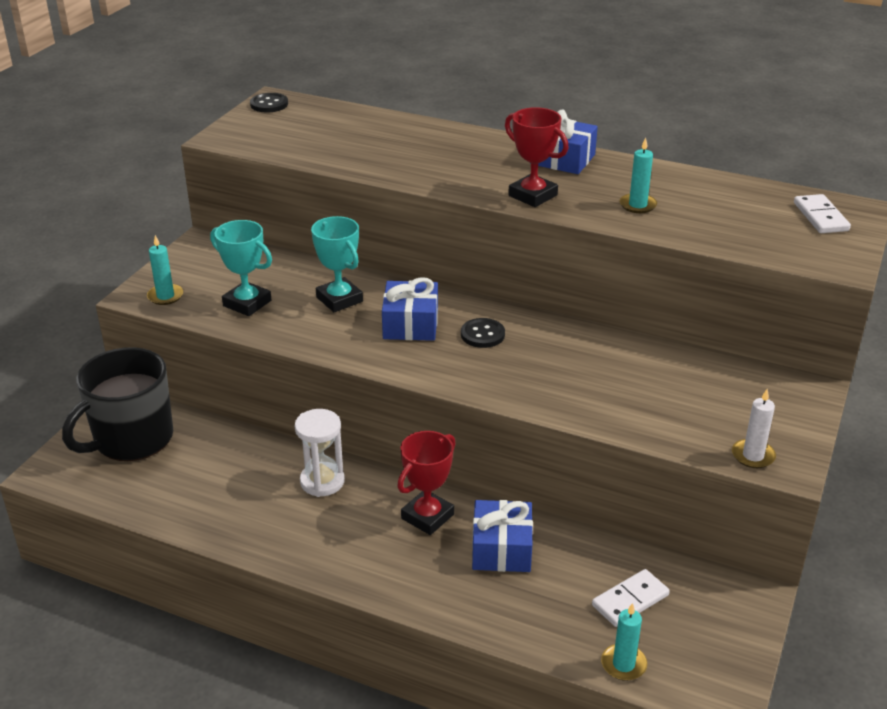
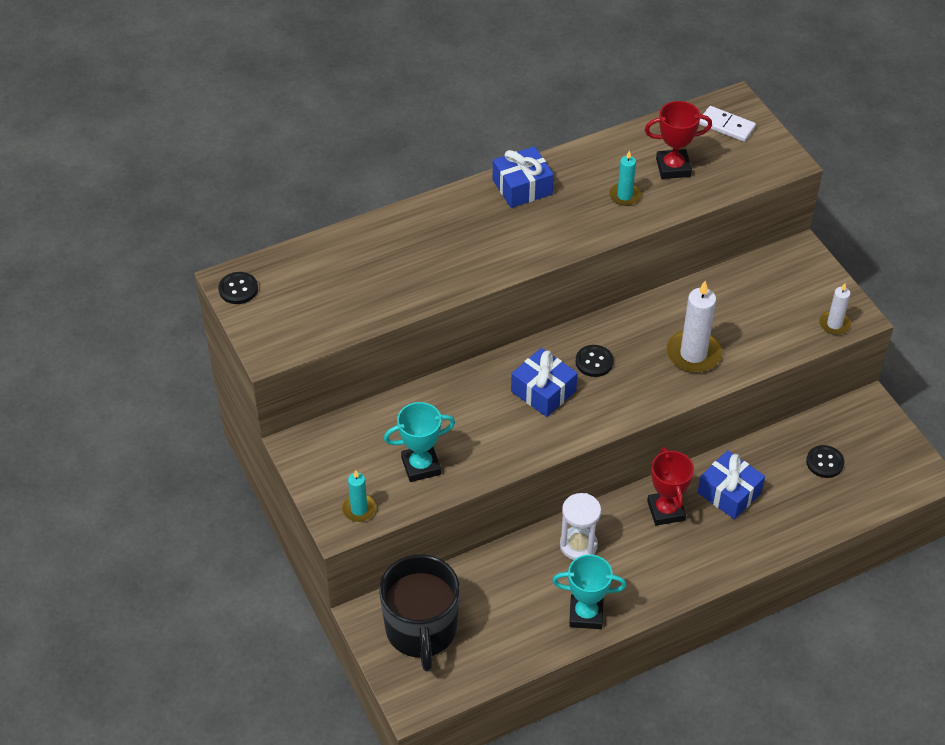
camera: 50 degrees left, 15 degrees up
turquoise trophy [311,216,363,312] -> turquoise trophy moved to [552,554,626,629]
red trophy [505,107,569,207] -> red trophy moved to [645,101,712,179]
white domino [592,569,670,627] -> black button [806,445,844,478]
turquoise candle [601,603,647,681] -> none
none -> white candle [666,281,722,373]

